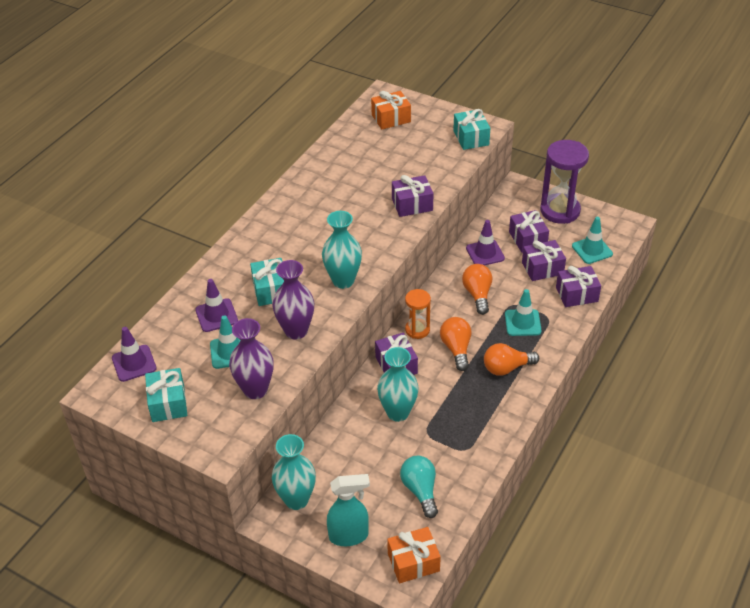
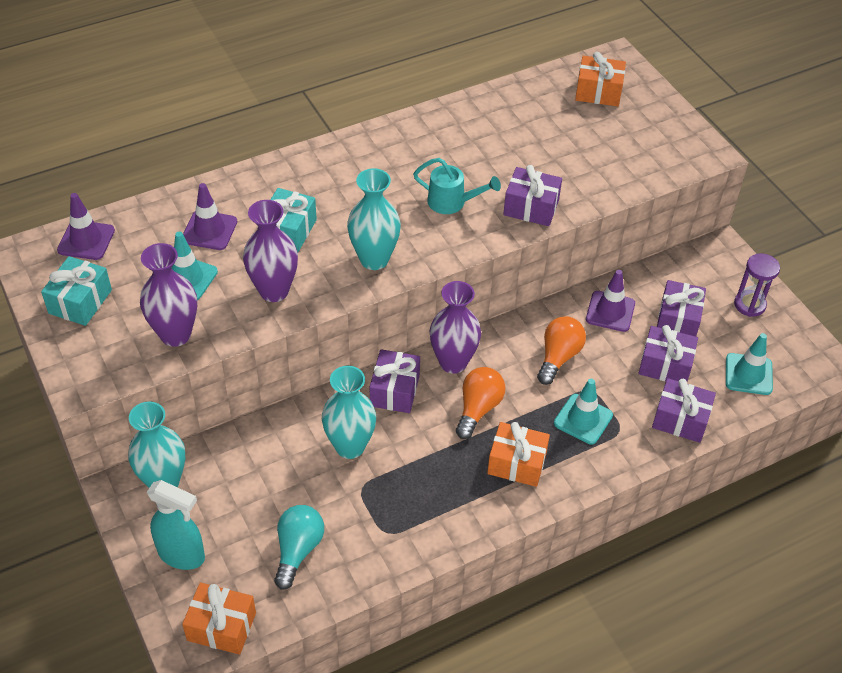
camera: 30 degrees right, 5 degrees up
orange hourglass [405,289,431,339] -> purple vase [430,281,481,374]
turquoise gift [453,109,490,150] -> none
orange light bulb [484,343,539,376] -> orange gift [487,422,550,487]
purple hourglass [540,140,589,224] -> purple hourglass [734,253,780,317], size x0.56
none -> turquoise watering can [413,158,501,214]

